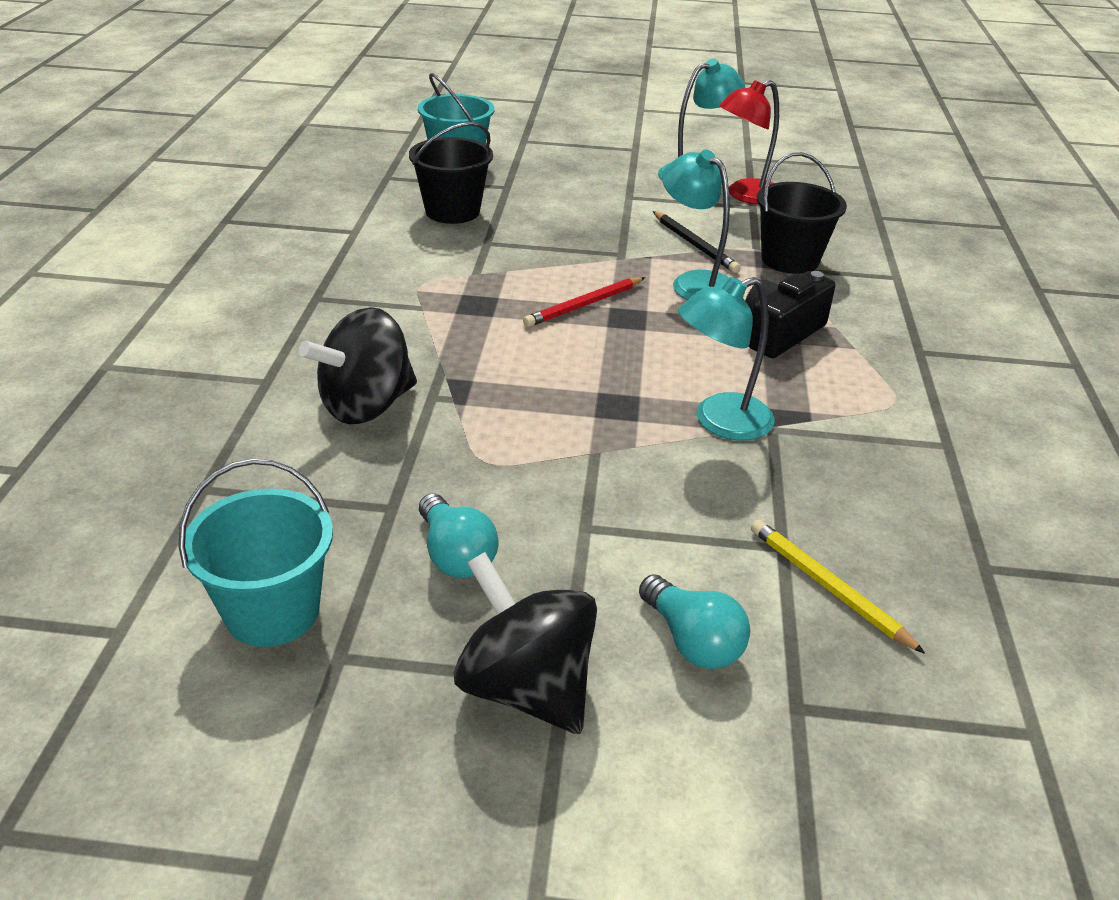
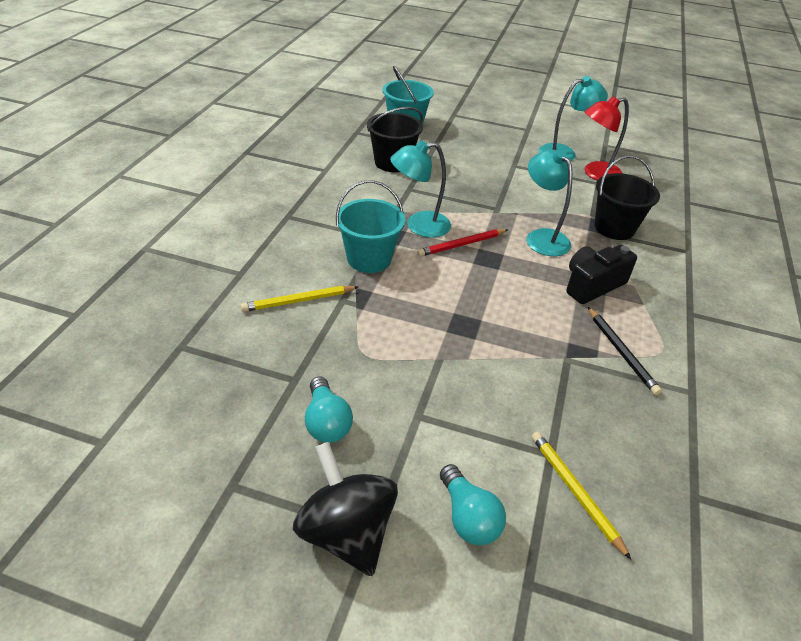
camera: 10 degrees right, 5 degrees up
turquoise bucket [178,459,333,647] -> turquoise bucket moved to [336,180,405,273]
black spinning top [299,307,417,424] -> yellow pencil [241,286,358,312]
black pencil [653,211,740,273] -> black pencil moved to [588,307,662,395]
turquoise lamp [678,277,775,441] -> turquoise lamp moved to [390,140,451,238]

